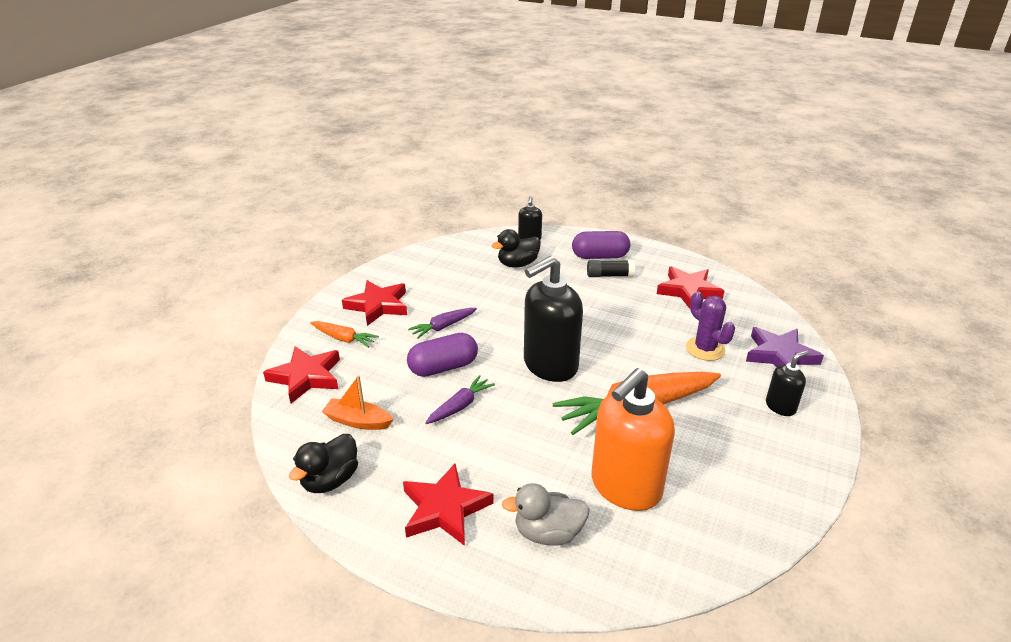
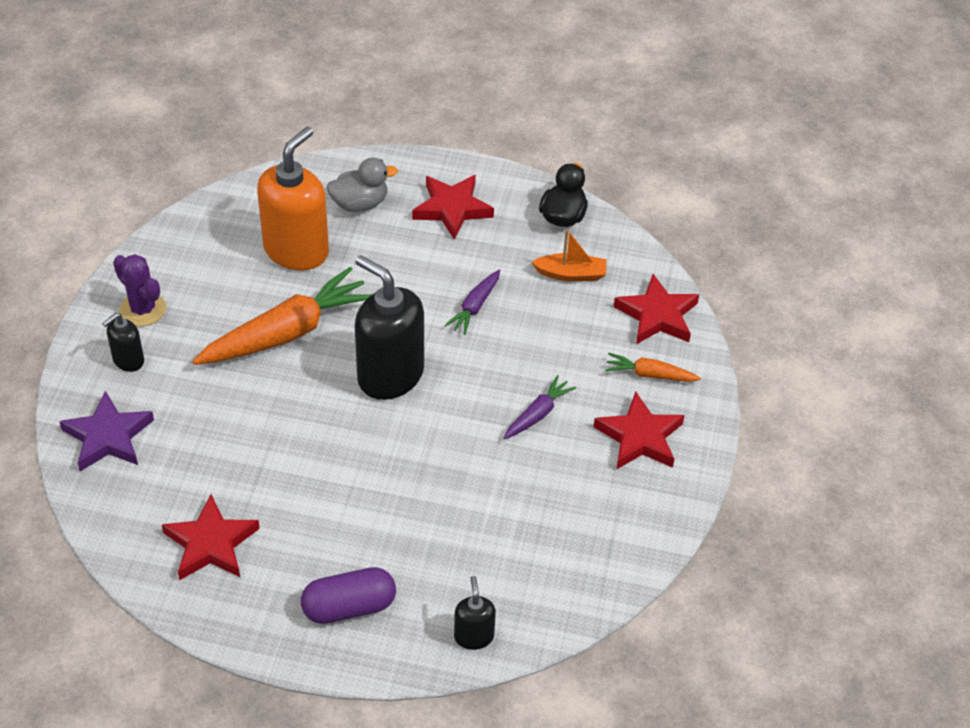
camera: 165 degrees right, 15 degrees up
purple capsule [407,333,478,377] -> none
black duck [491,229,541,268] -> none
black soap dispenser [524,256,583,382] -> black soap dispenser turned 90 degrees counterclockwise [355,255,424,400]
black glue stick [587,260,635,277] -> none
purple cactus [686,292,735,361] -> purple cactus moved to [113,254,166,326]

